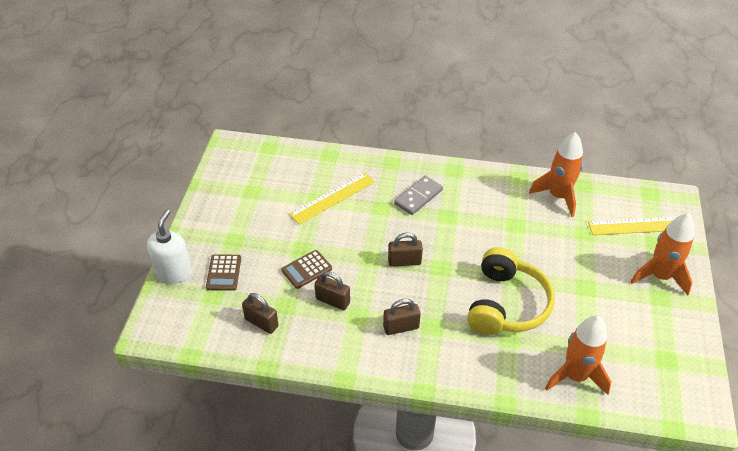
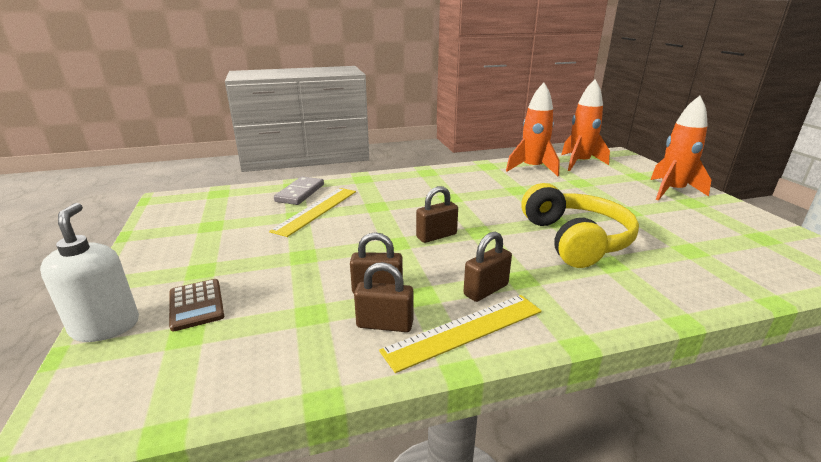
camera: 25 degrees left, 20 degrees down
brown padlock [242,293,278,334] -> brown padlock moved to [354,262,413,332]
brown calculator [281,250,332,289] -> none
grey domino [394,176,443,215] -> grey domino moved to [274,177,324,205]
orange rocket [545,316,611,395] -> orange rocket moved to [561,80,610,171]
yellow ruler [588,216,678,235] -> yellow ruler moved to [379,295,542,373]

